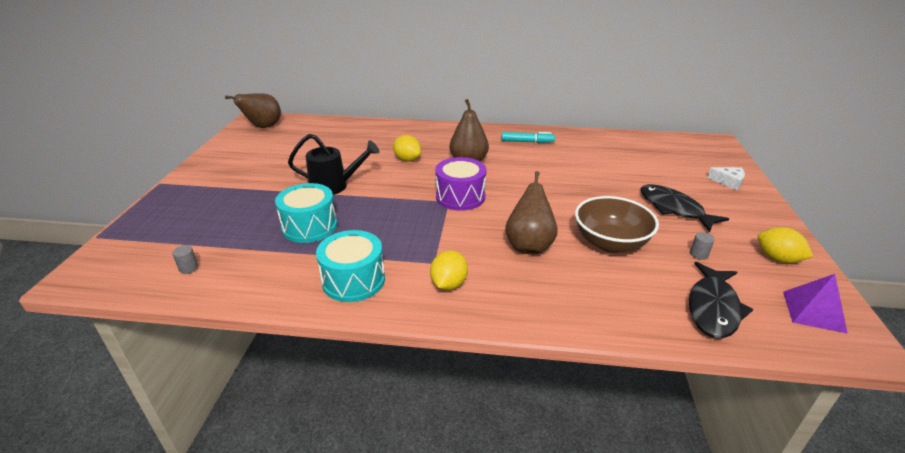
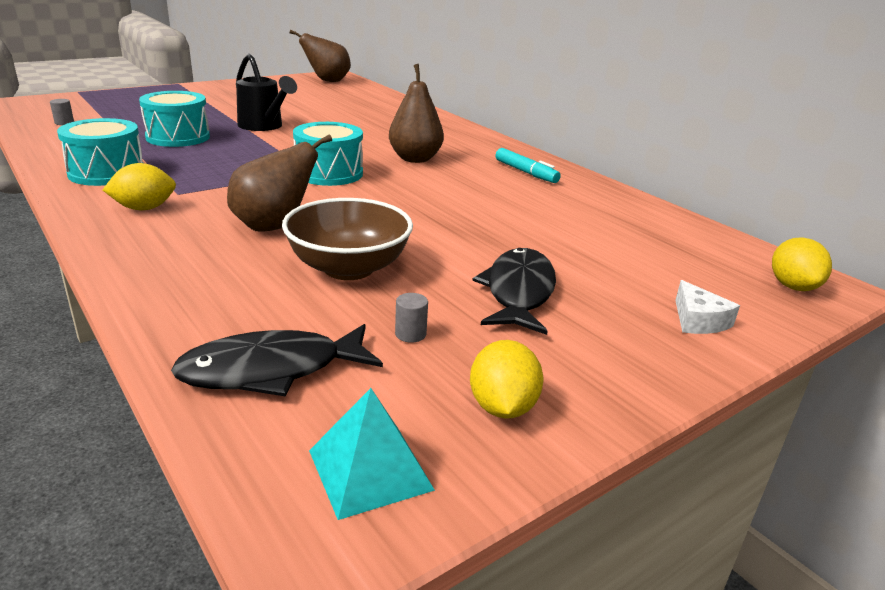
camera: 45 degrees right, 5 degrees down
yellow lemon [393,135,421,161] -> yellow lemon moved to [772,237,832,291]
purple drum [435,157,487,211] -> turquoise drum [293,122,363,186]
purple pyramid [783,274,848,334] -> turquoise pyramid [309,388,435,520]

